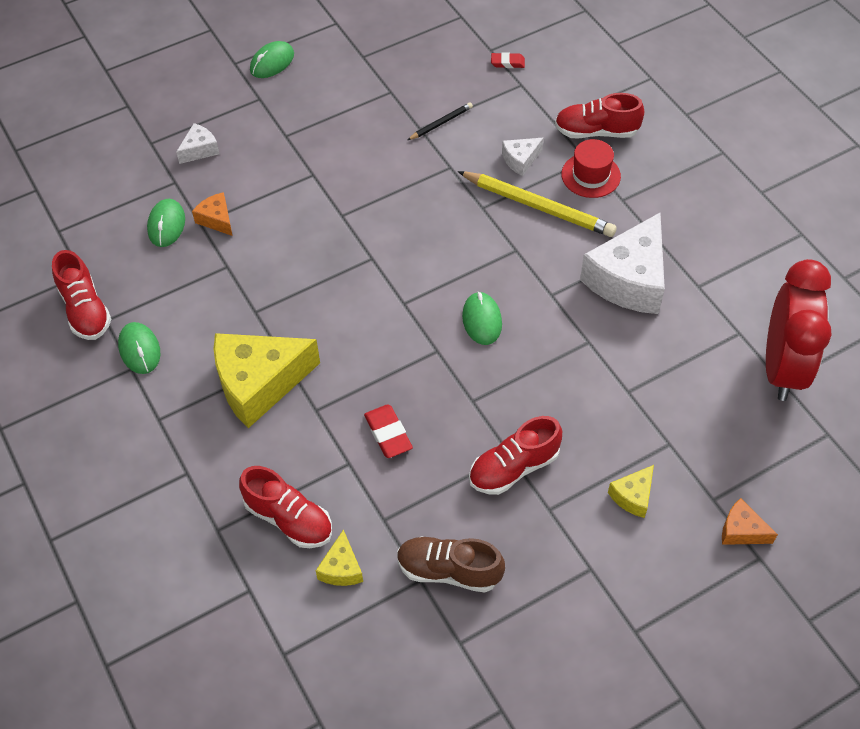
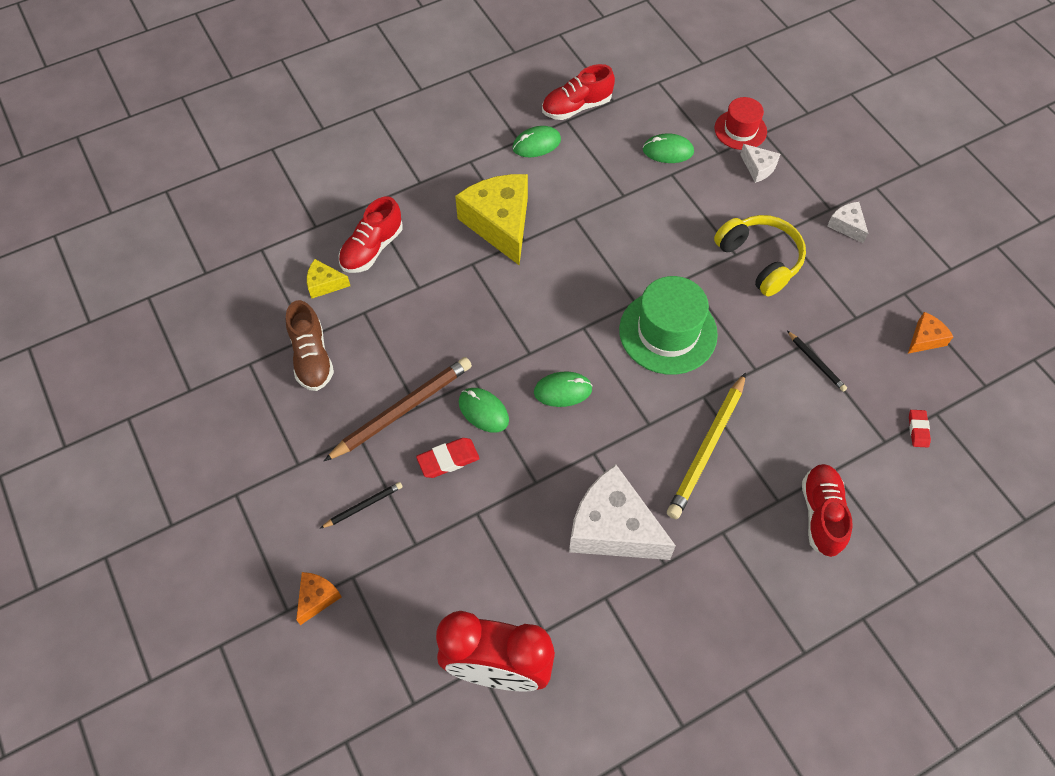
camera: 90 degrees right, 5 degrees up
orange cheese [192,192,232,236] -> orange cheese moved to [908,312,954,354]
green mouse [250,41,294,78] -> green mouse moved to [459,388,509,433]
red eraser [364,404,413,458] -> red eraser moved to [416,438,480,478]
brown shoe [397,536,505,593] -> brown shoe turned 150 degrees clockwise [286,300,334,391]
red shoe [469,416,562,495] -> brown pencil [324,357,472,461]
white cheese [502,138,544,176] -> white cheese moved to [827,202,868,243]
red hat [561,139,621,198] -> red hat moved to [715,97,767,150]
yellow cheese [608,465,654,518] -> black pencil [320,482,402,529]
none -> green hat [619,276,718,375]
none -> yellow headphones [714,215,806,297]

